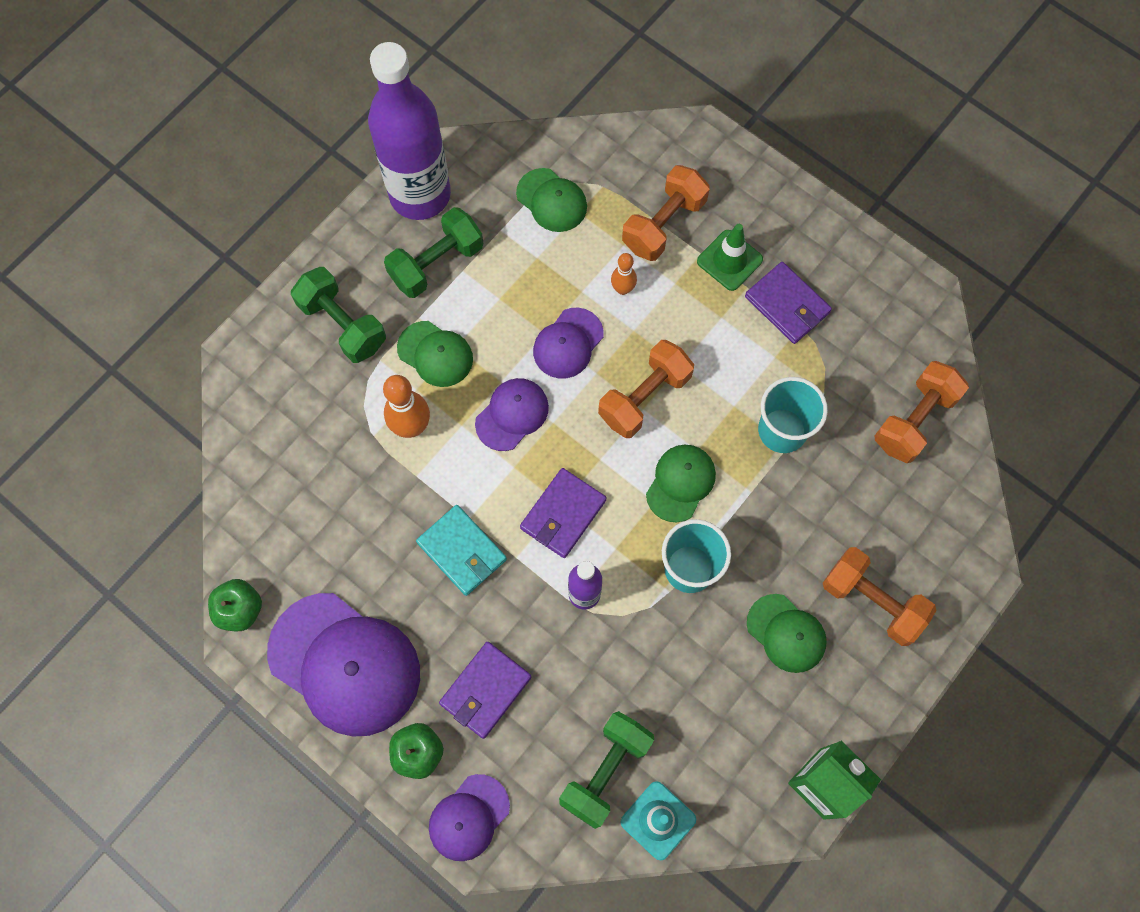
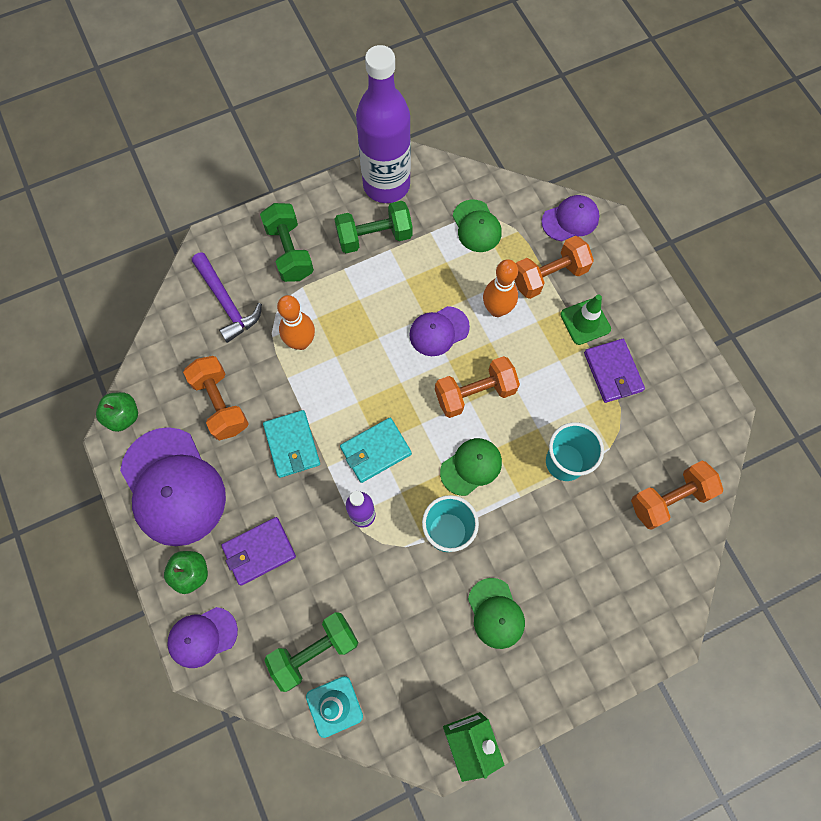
camera: 25 degrees right, 0 degrees up
green cap [397,321,473,387] -> none
purple cap [475,378,549,451] -> purple cap moved to [542,195,599,241]
purple wallet [520,468,607,558] -> turquoise wallet [340,418,412,483]
orange bowling pin [611,253,637,295] -> orange bowling pin [483,259,518,317], size x1.67
orange dumbbell [823,547,936,646] -> orange dumbbell moved to [183,356,249,441]
none -> purple hammer [192,252,262,343]

